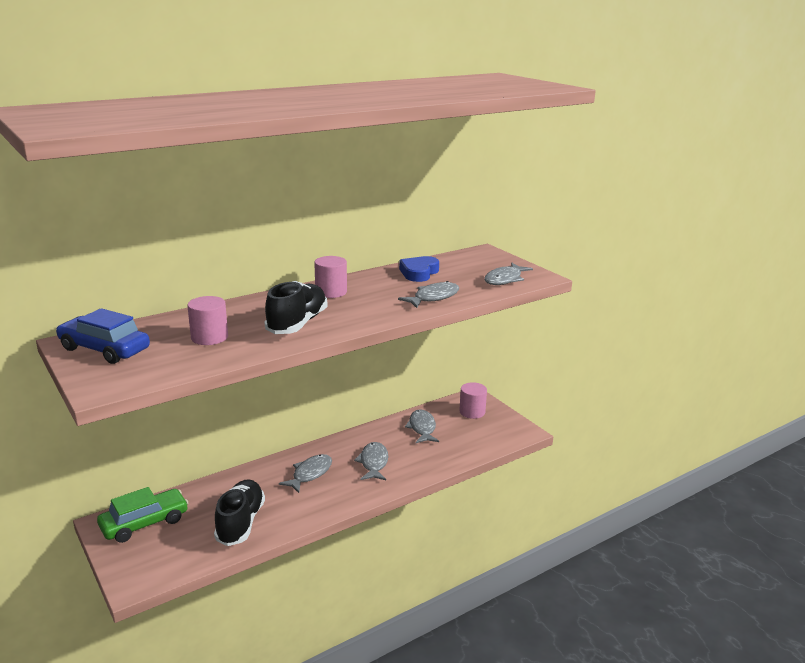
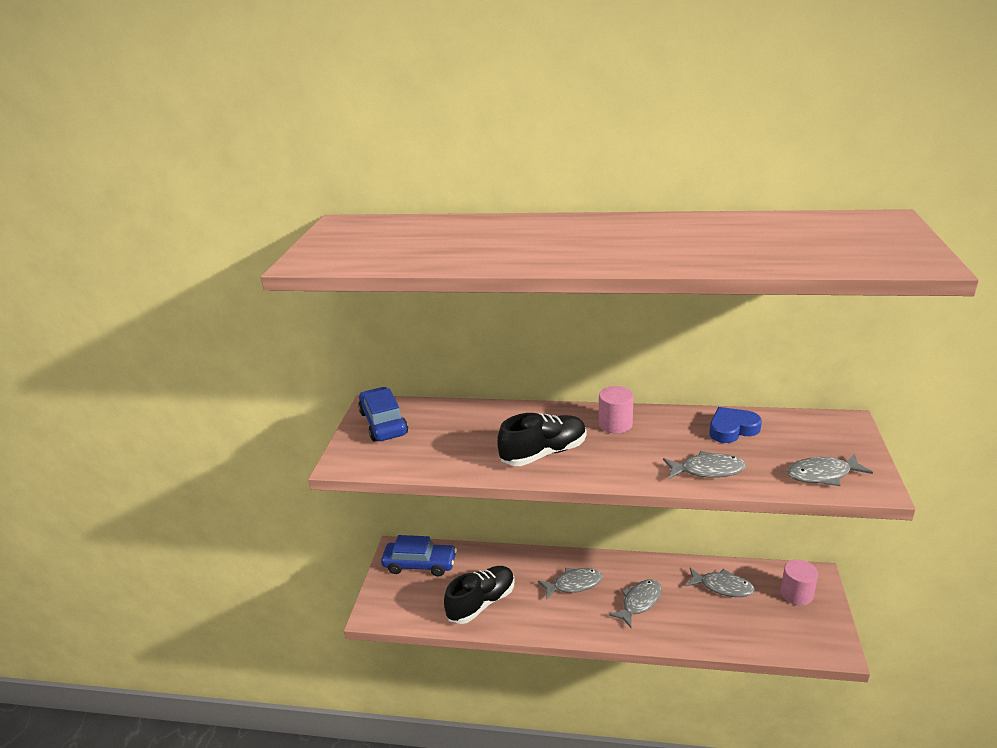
camera: 45 degrees right, 5 degrees up
green car [97,487,188,543] -> blue car [381,535,457,576]
pink cylinder [187,296,228,345] -> none
grey fish [405,409,439,443] -> grey fish turned 75 degrees clockwise [686,568,755,597]

